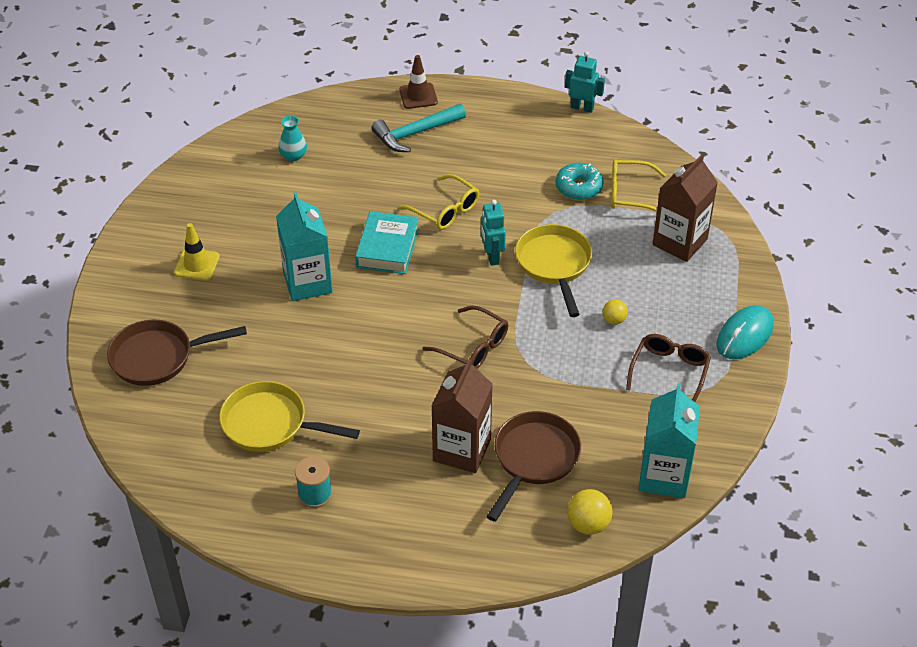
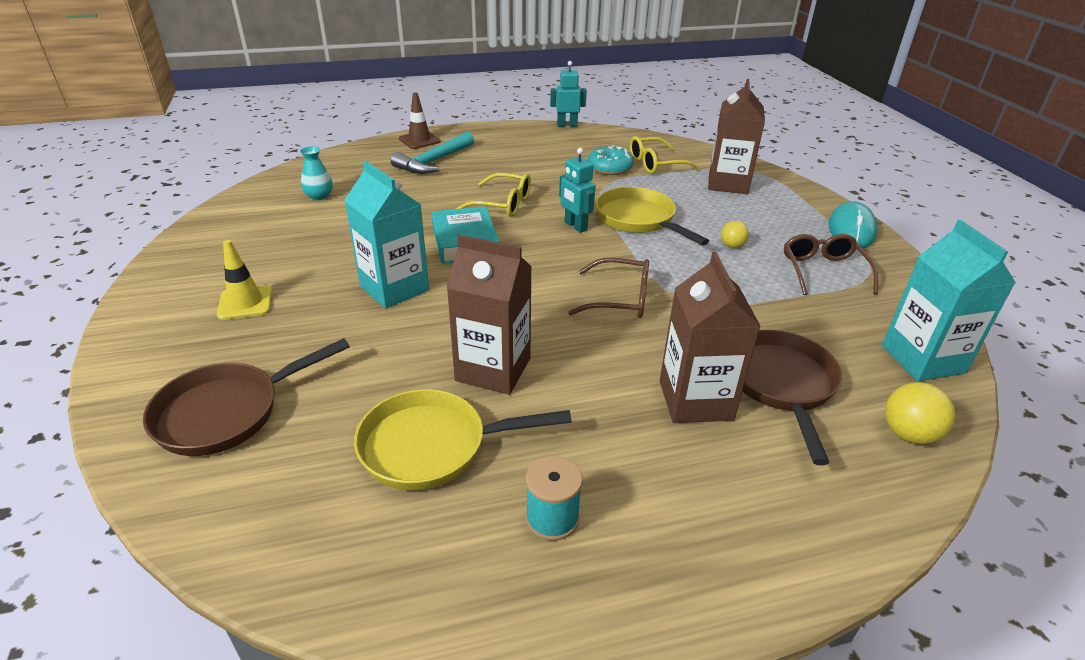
camera: 25 degrees left, 10 degrees down
none -> brown carton [447,235,532,395]

